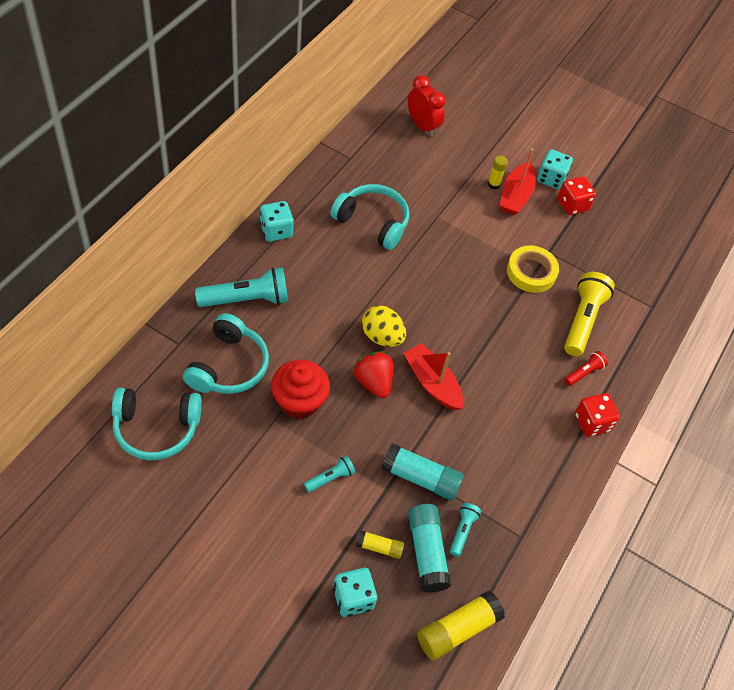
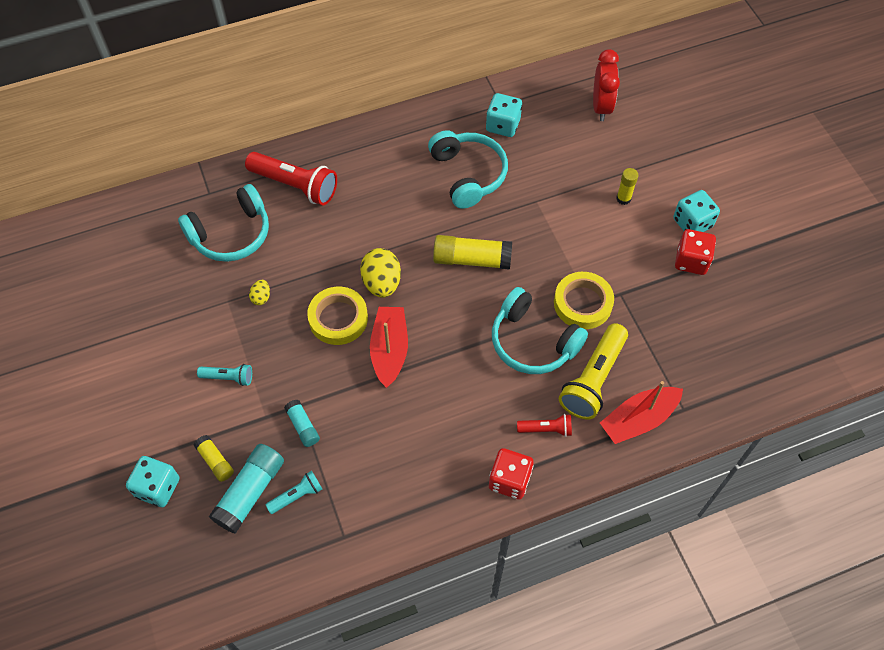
camera: 45 degrees right, 5 degrees up
turquoise headphones [112,388,202,460] -> turquoise headphones moved to [492,287,588,374]
turquoise flashlight [195,267,288,307] -> red flashlight [245,152,337,205]
turquoise dice [260,201,294,242] -> turquoise dice moved to [486,93,522,137]
red cupcake [271,360,330,419] -> yellow egg [249,280,270,305]
red strawberry [354,351,393,398] -> yellow tape [307,287,368,345]
turquoise glue stick [381,443,464,501] -> turquoise glue stick [284,400,320,447], size x0.56
yellow glue stick [417,591,505,660] -> yellow glue stick moved to [433,235,512,270]
red boat [500,148,536,215] -> red boat moved to [600,381,683,444]
yellow flashlight [564,272,615,356] -> yellow flashlight turned 150 degrees clockwise [559,323,628,420]

